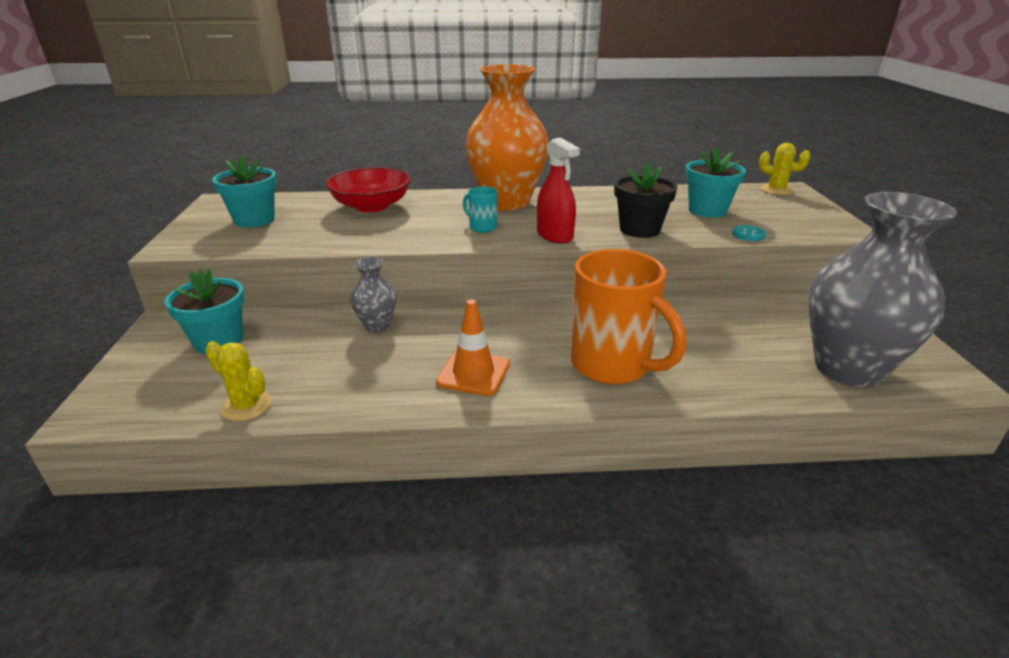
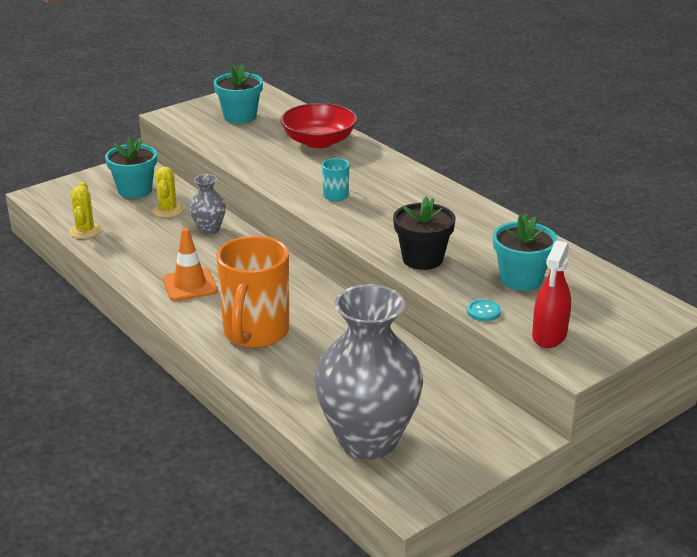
camera: 55 degrees right, 0 degrees up
orange vase [465,64,549,210] -> none
red spray bottle [537,138,580,244] -> red spray bottle moved to [532,241,571,348]
yellow cactus [759,143,810,195] -> yellow cactus moved to [152,167,184,218]

